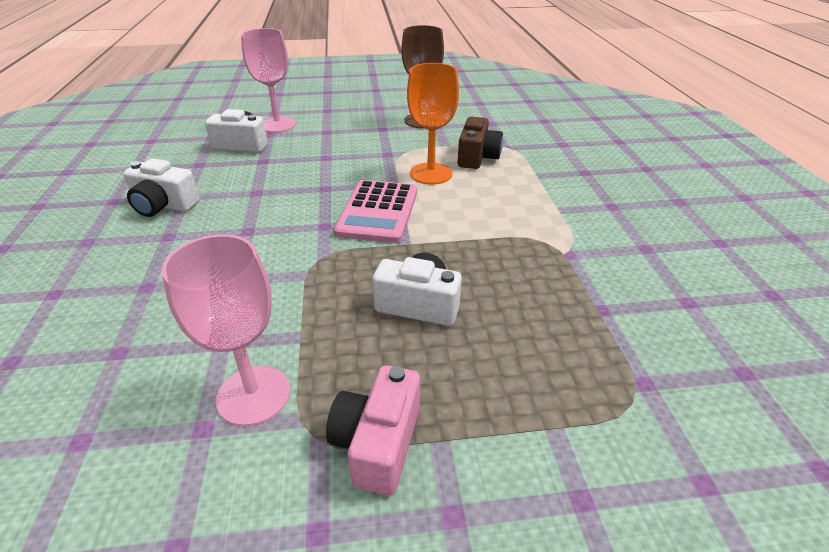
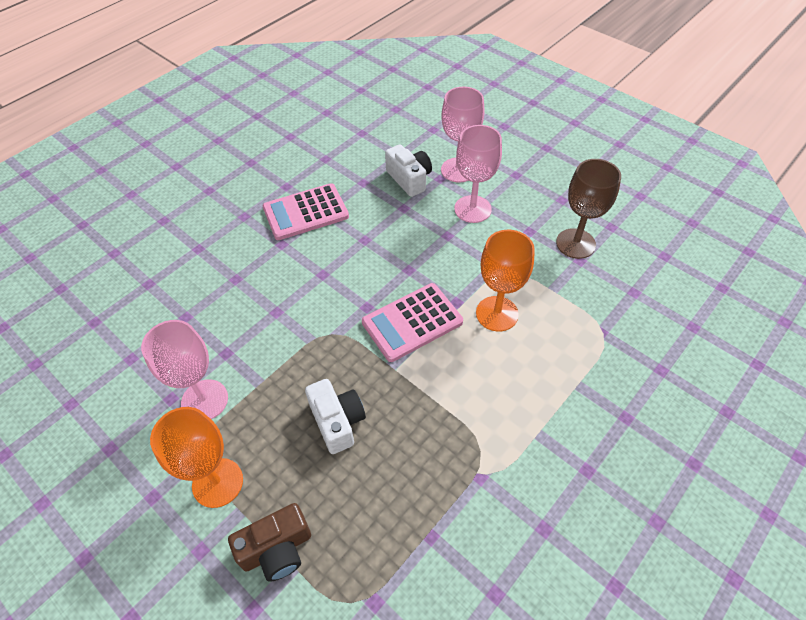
camera: 50 degrees right, 15 degrees up
white camera [123,158,200,217] -> pink calculator [262,183,349,240]
pink camera [326,365,420,496] -> orange goblet [150,407,243,508]
brown camera [458,117,503,169] -> brown camera moved to [228,503,311,582]
none -> pink goblet [454,125,502,223]

